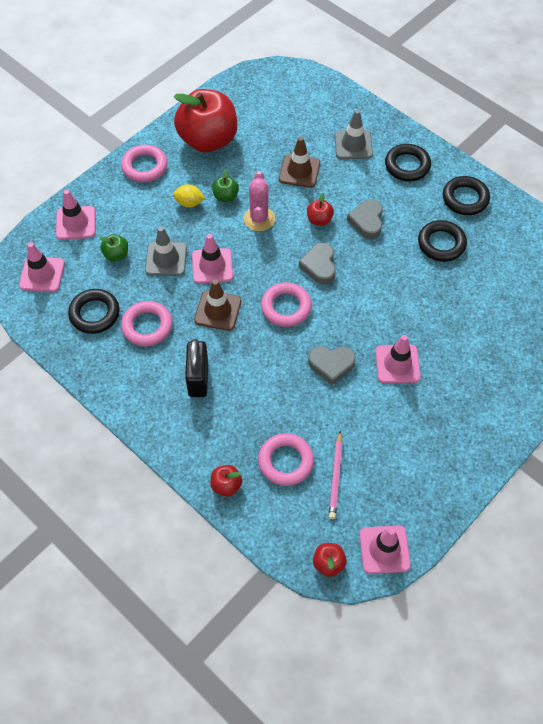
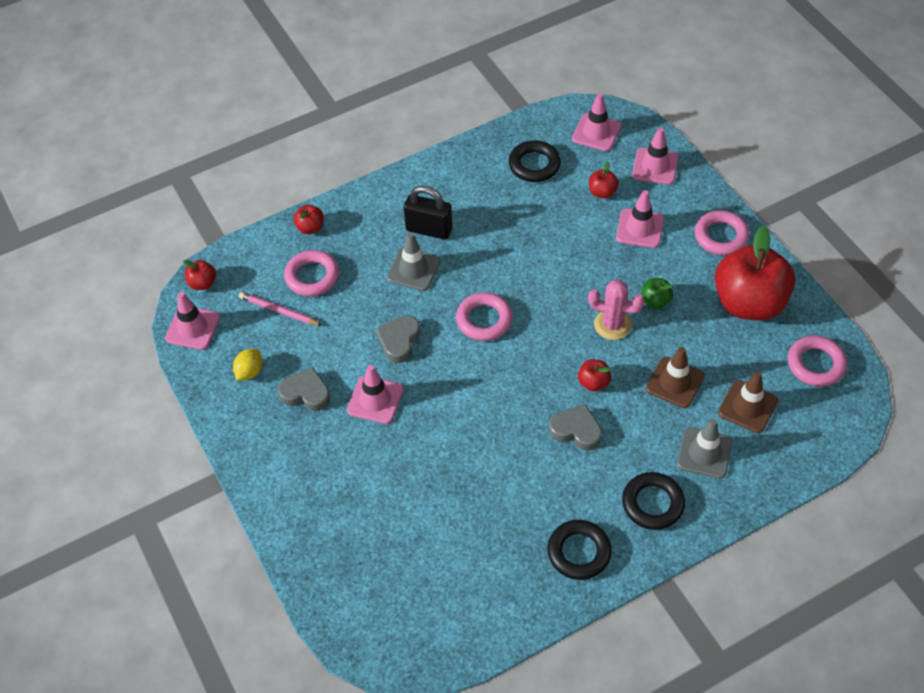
camera: 110 degrees right, 5 degrees down
green apple [99,234,128,261] -> red apple [589,162,619,198]
pink ring [121,301,173,347] -> pink ring moved to [788,336,847,387]
grey traffic cone [145,227,187,276] -> grey traffic cone moved to [387,232,440,291]
yellow lemon [173,184,205,208] -> yellow lemon moved to [233,349,262,381]
pink traffic cone [192,234,233,284] -> pink traffic cone moved to [616,190,664,248]
brown traffic cone [194,280,241,331] -> brown traffic cone moved to [718,372,778,433]
grey heart [299,243,336,284] -> grey heart moved to [278,367,330,411]
black ring [418,220,467,262] -> none

